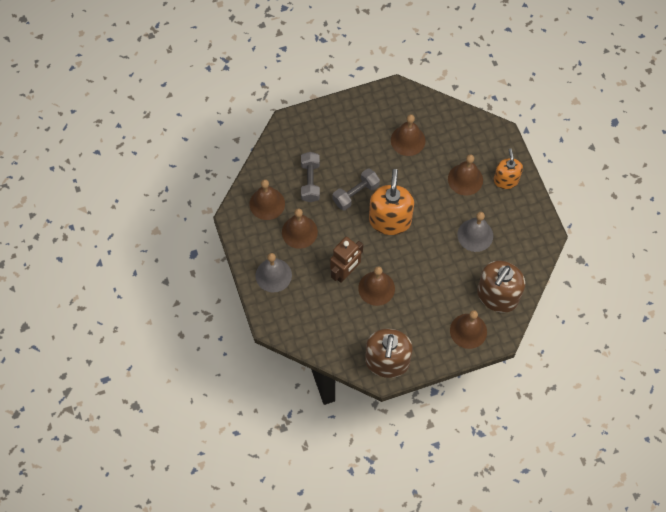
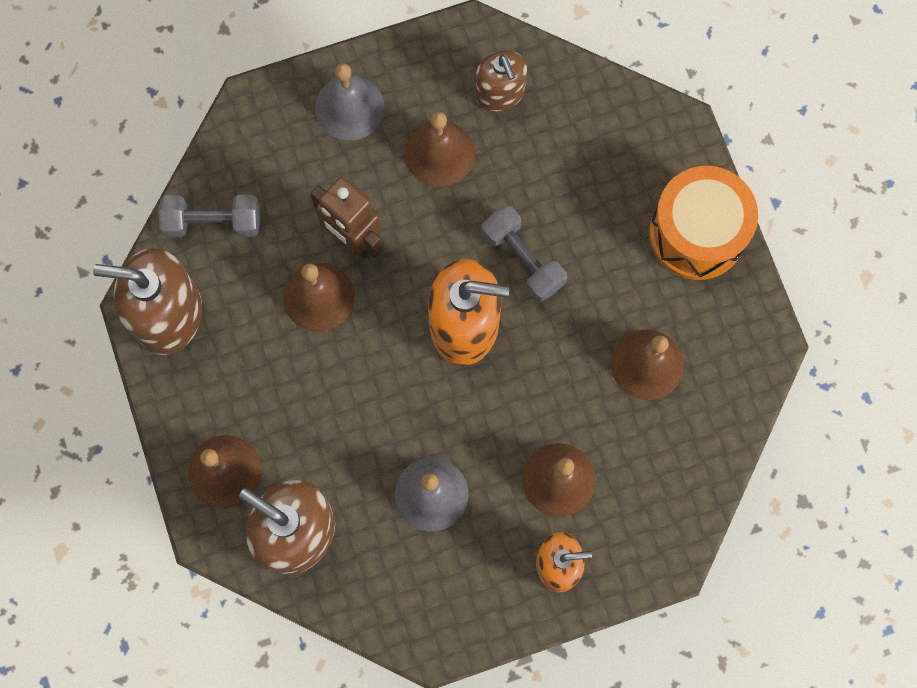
camera: 90 degrees right, 10 degrees up
brown bell [250,179,285,220] -> brown soap dispenser [475,50,527,111]
grey dumbbell [301,152,320,202] -> grey dumbbell moved to [158,195,260,238]
none -> orange drum [649,166,758,280]

